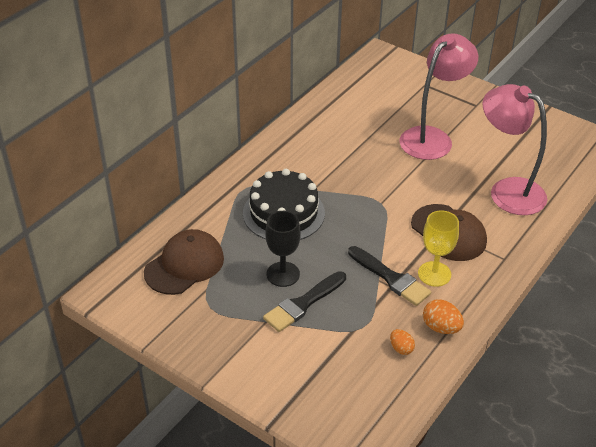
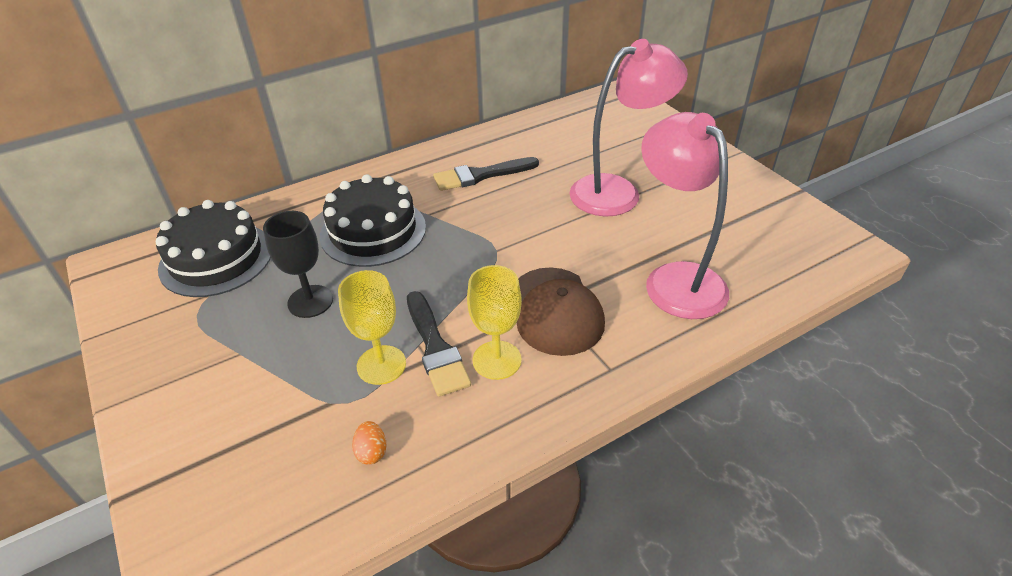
camera: 25 degrees right, 0 degrees up
brown cap [144,229,224,295] -> black cake [156,200,271,297]
black brush [263,271,346,332] -> black brush moved to [433,157,539,191]
orange egg [423,299,464,334] -> none
none -> yellow goblet [338,270,406,385]

